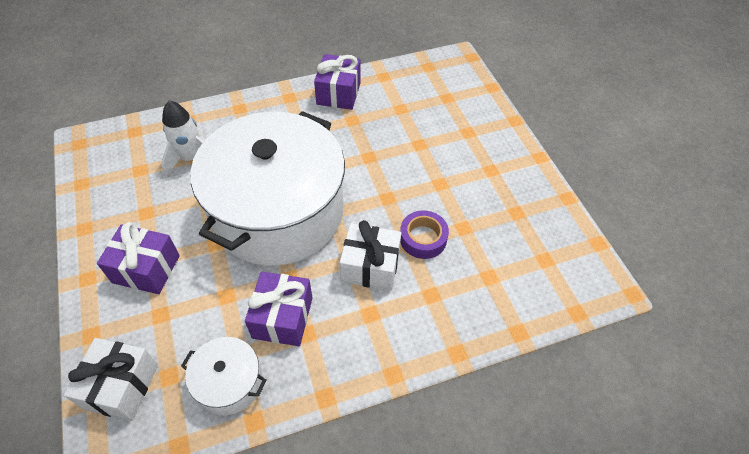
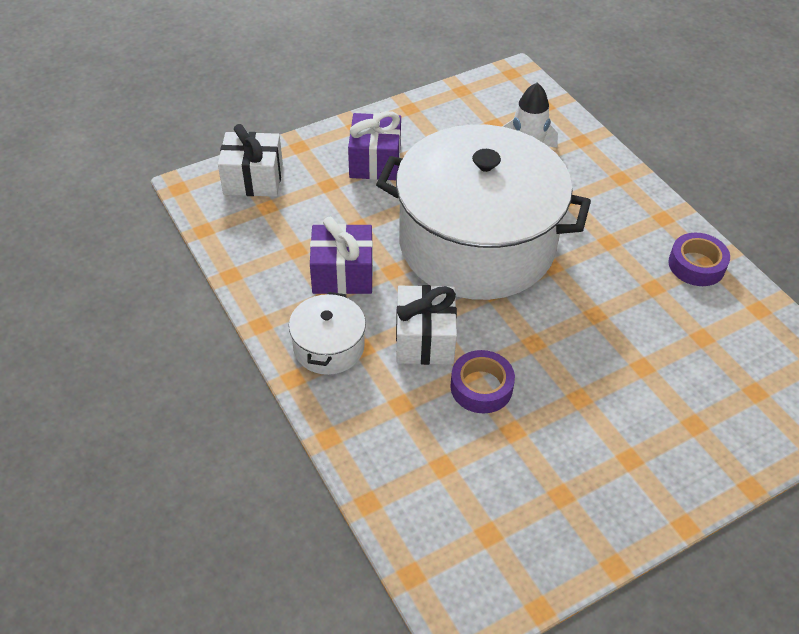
camera: 80 degrees right, 5 degrees down
white pot [181,337,267,415] -> white pot moved to [289,292,366,375]
purple gift [314,54,361,110] -> purple tape [668,233,730,286]

